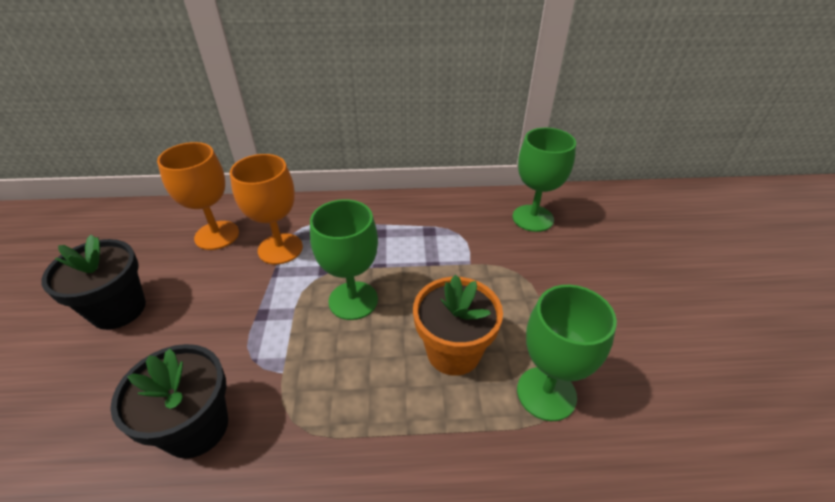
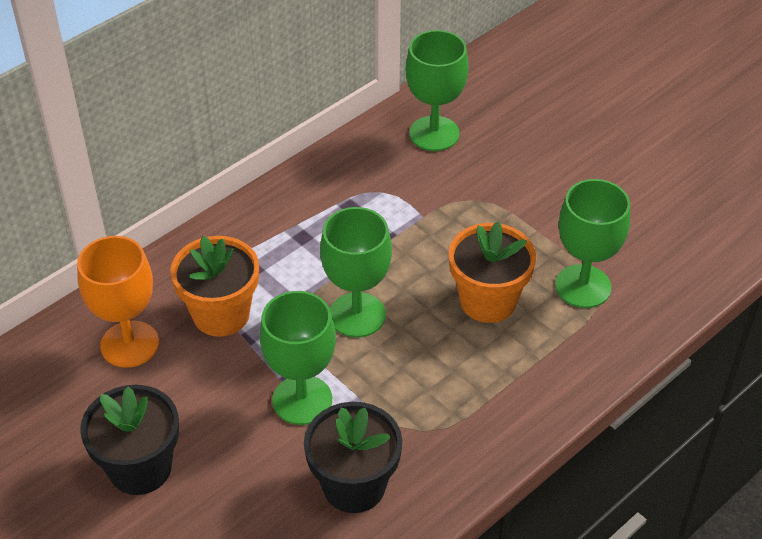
camera: 40 degrees left, 5 degrees up
orange goblet [230,154,303,264] -> orange flower pot [171,236,259,337]
none -> green goblet [260,291,336,425]

